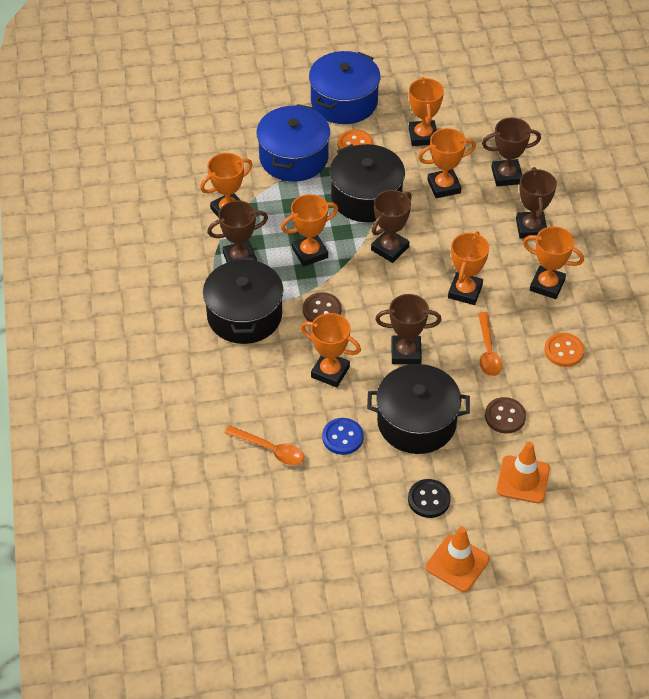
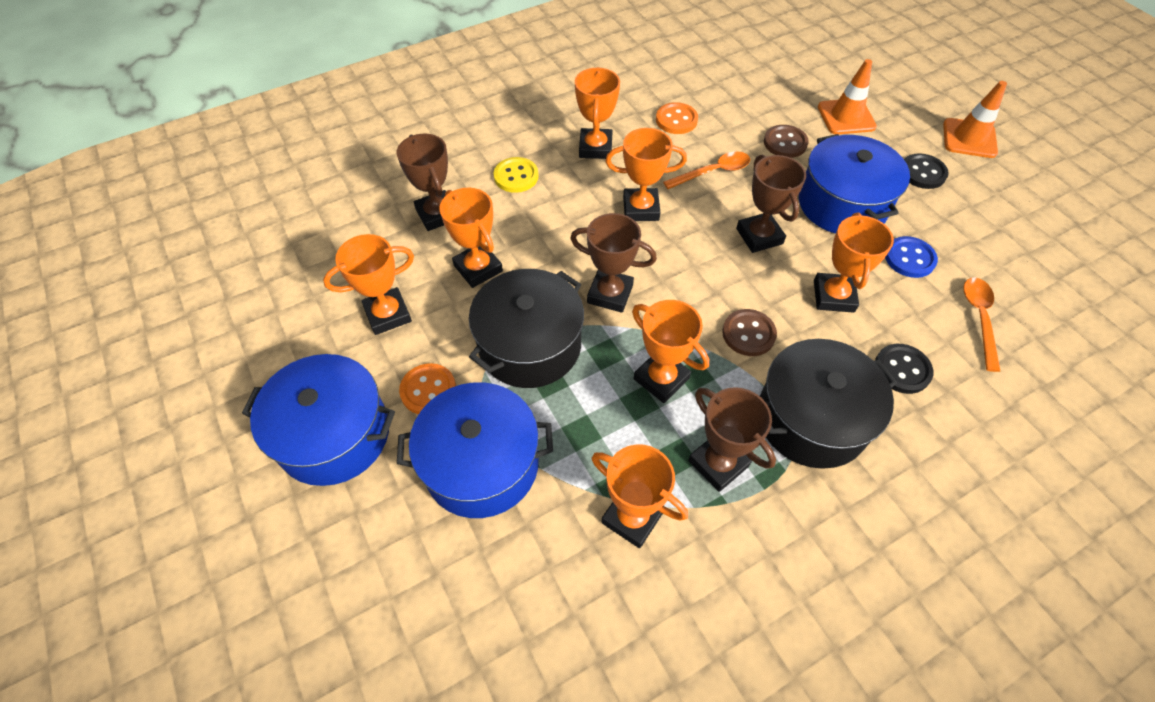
camera: 110 degrees left, 5 degrees up
black pot [367,364,470,454] -> blue pot [799,134,910,234]
brown trophy [516,167,557,239] -> yellow button [494,157,539,193]
none -> black button [875,344,934,394]

